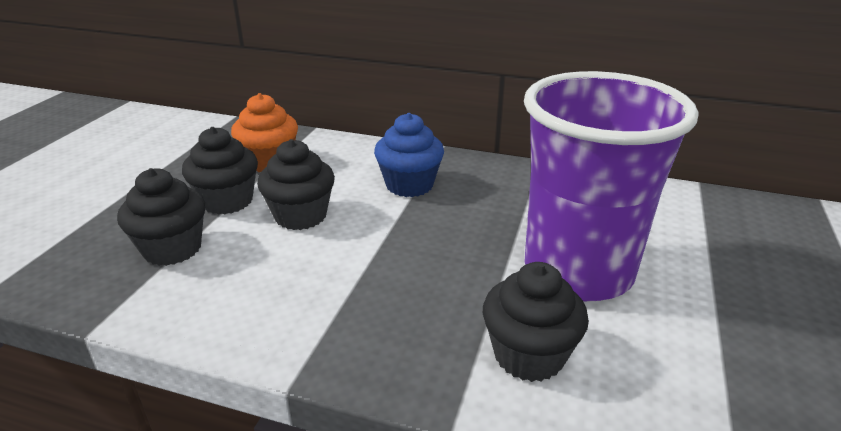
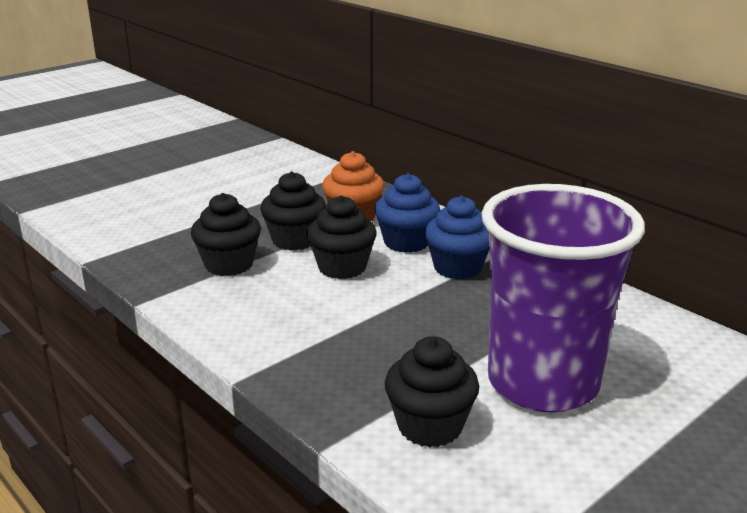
camera: 30 degrees right, 5 degrees down
none -> blue cupcake [375,173,440,253]

